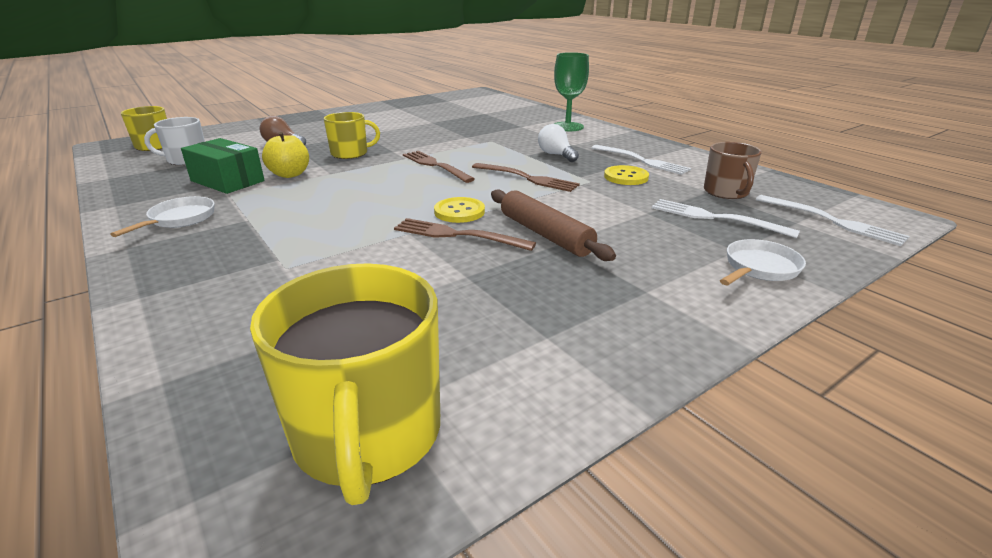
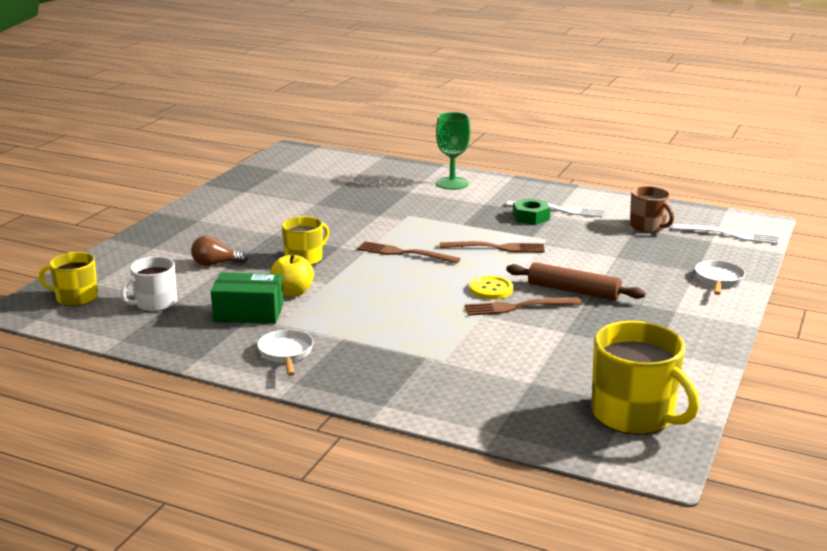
camera: 30 degrees left, 5 degrees down
white light bulb [538,124,579,162] -> none
yellow button [604,165,649,185] -> none
white fork [652,199,800,238] -> none
none -> green nut [513,198,550,225]

